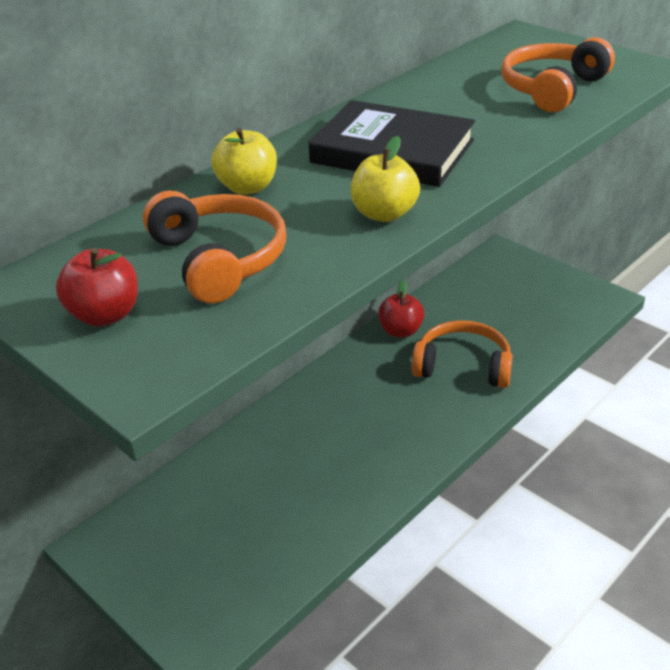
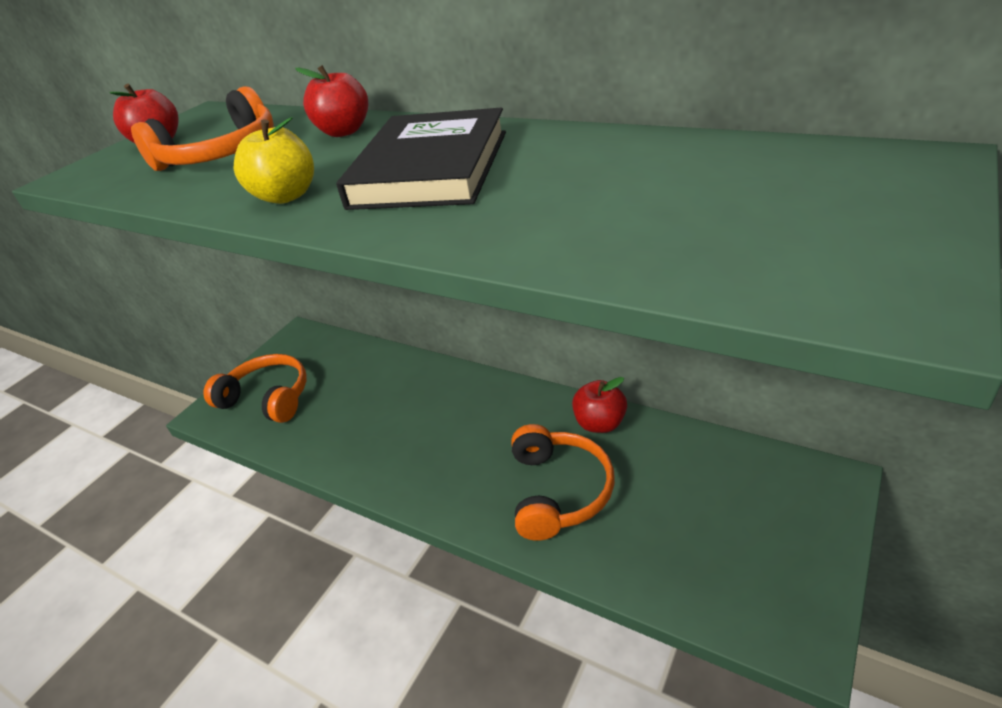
camera: 80 degrees right, 0 degrees up
yellow apple [211,128,277,195] -> red apple [295,65,368,137]
orange headphones [501,37,615,112] -> orange headphones moved to [203,354,307,423]

